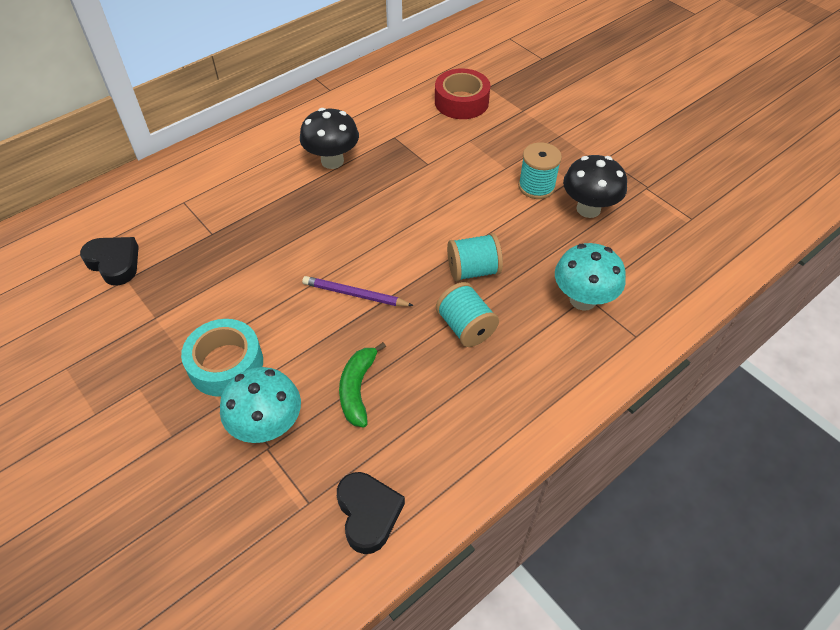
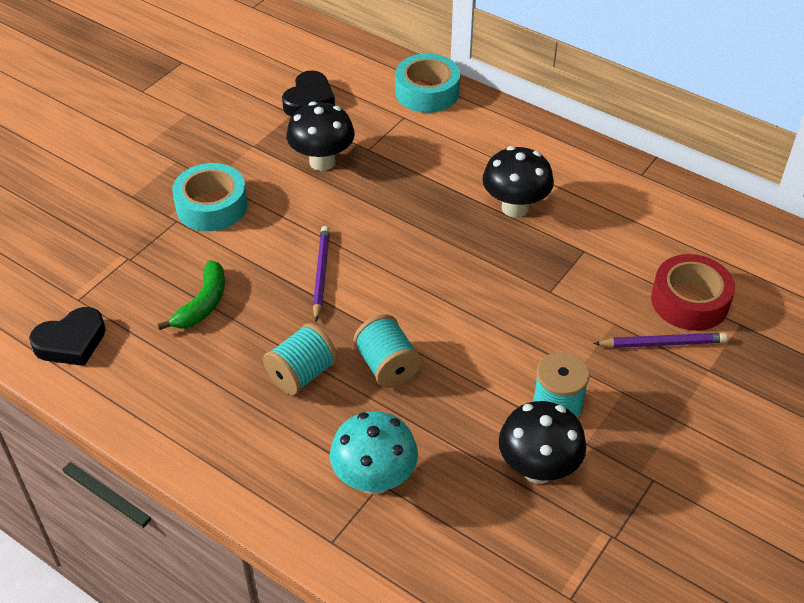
camera: 75 degrees right, 5 degrees down
turquoise mushroom [220,367,301,443] -> none
green banana [339,342,386,428] -> green banana turned 120 degrees clockwise [158,260,225,330]
none -> black mushroom [286,102,355,171]
none -> turquoise tape [395,54,460,113]
none -> purple pencil [593,333,728,348]

